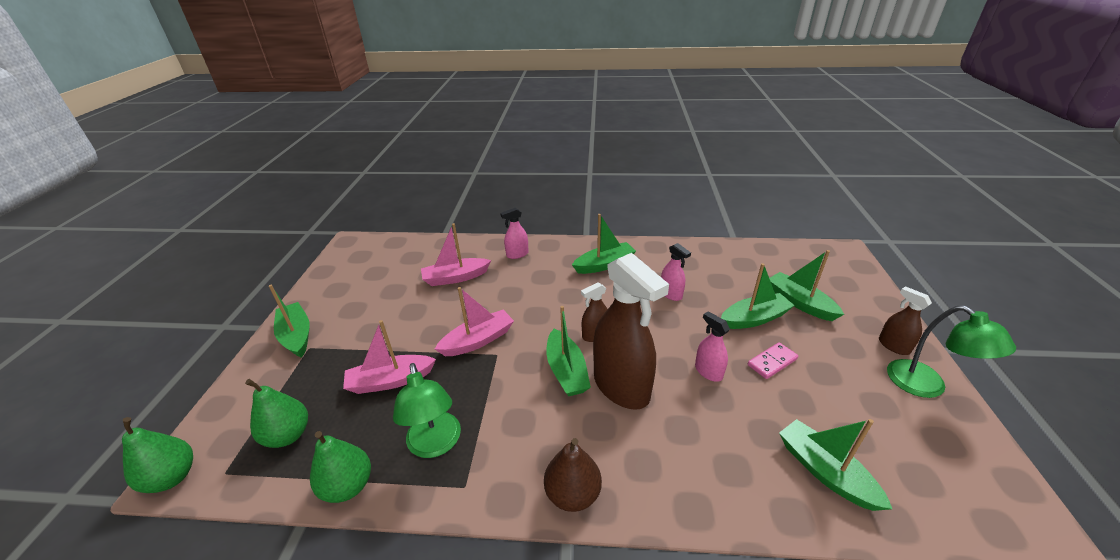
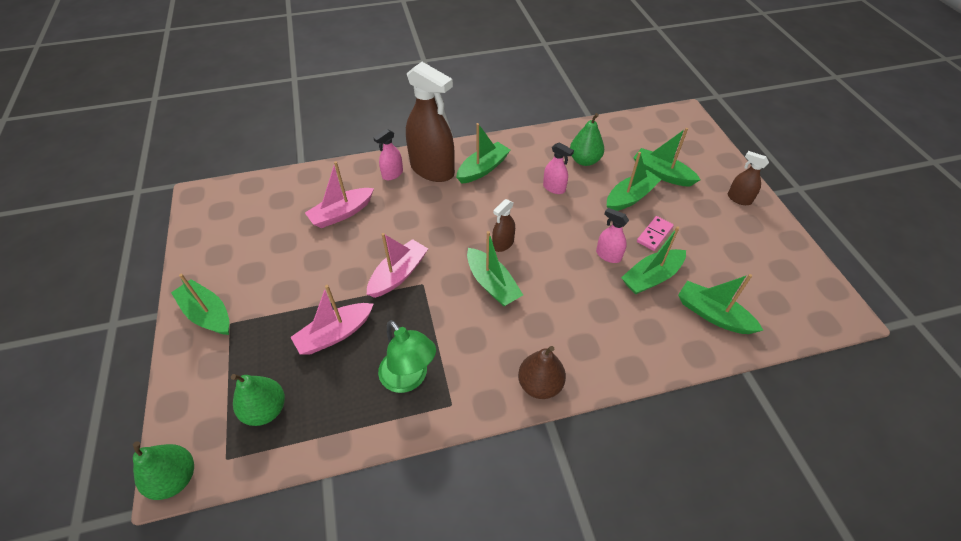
camera: 20 degrees left, 15 degrees up
green pear [310,431,371,503] -> green pear moved to [570,113,604,166]
brown spray bottle [593,253,669,410] -> brown spray bottle moved to [406,62,455,182]
green lamp [887,306,1016,398] -> none
none -> green boat [621,226,686,294]

